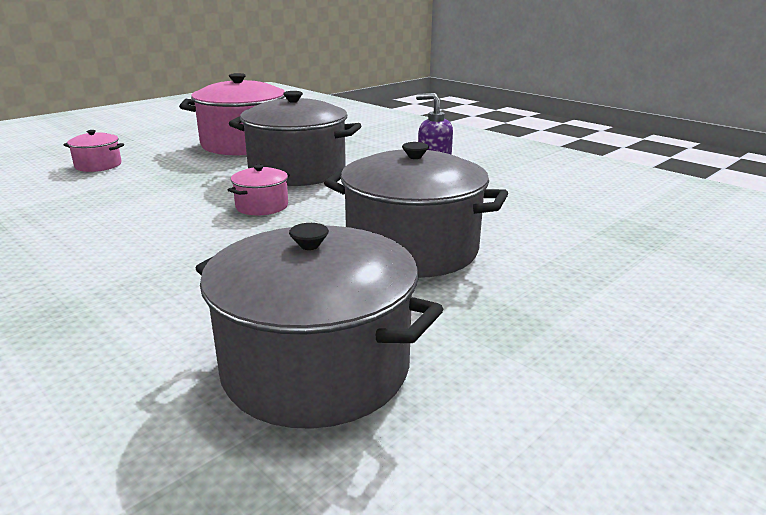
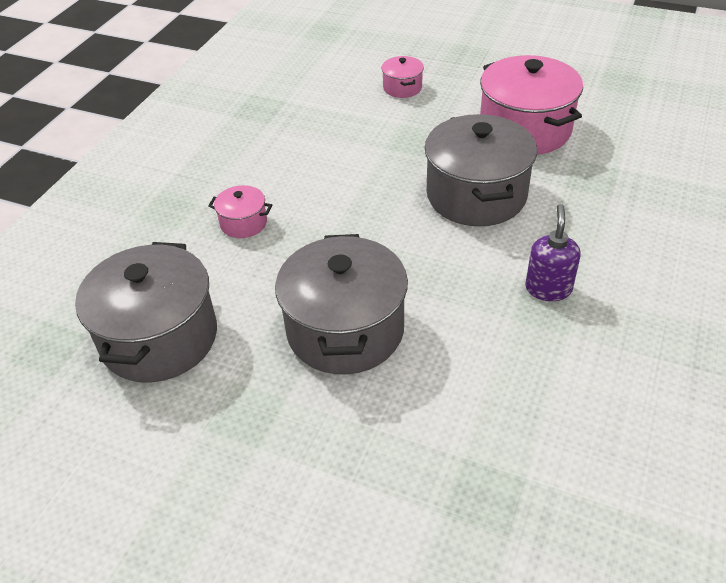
camera: 70 degrees right, 20 degrees up
pink pot [228,165,290,215] -> pink pot moved to [208,185,272,238]

